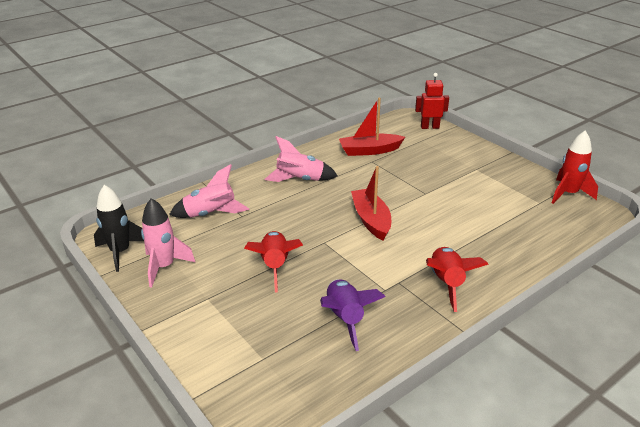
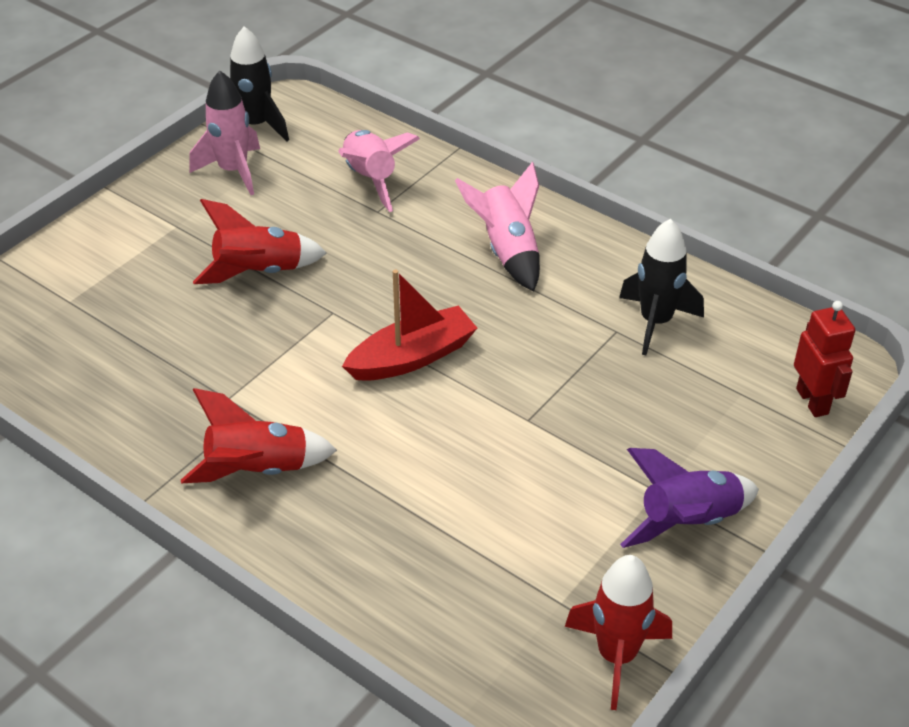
camera: 75 degrees right, 10 degrees up
purple rocket [320,279,386,351] -> purple rocket moved to [620,448,759,548]
red boat [339,98,405,156] -> black rocket [619,219,704,355]

